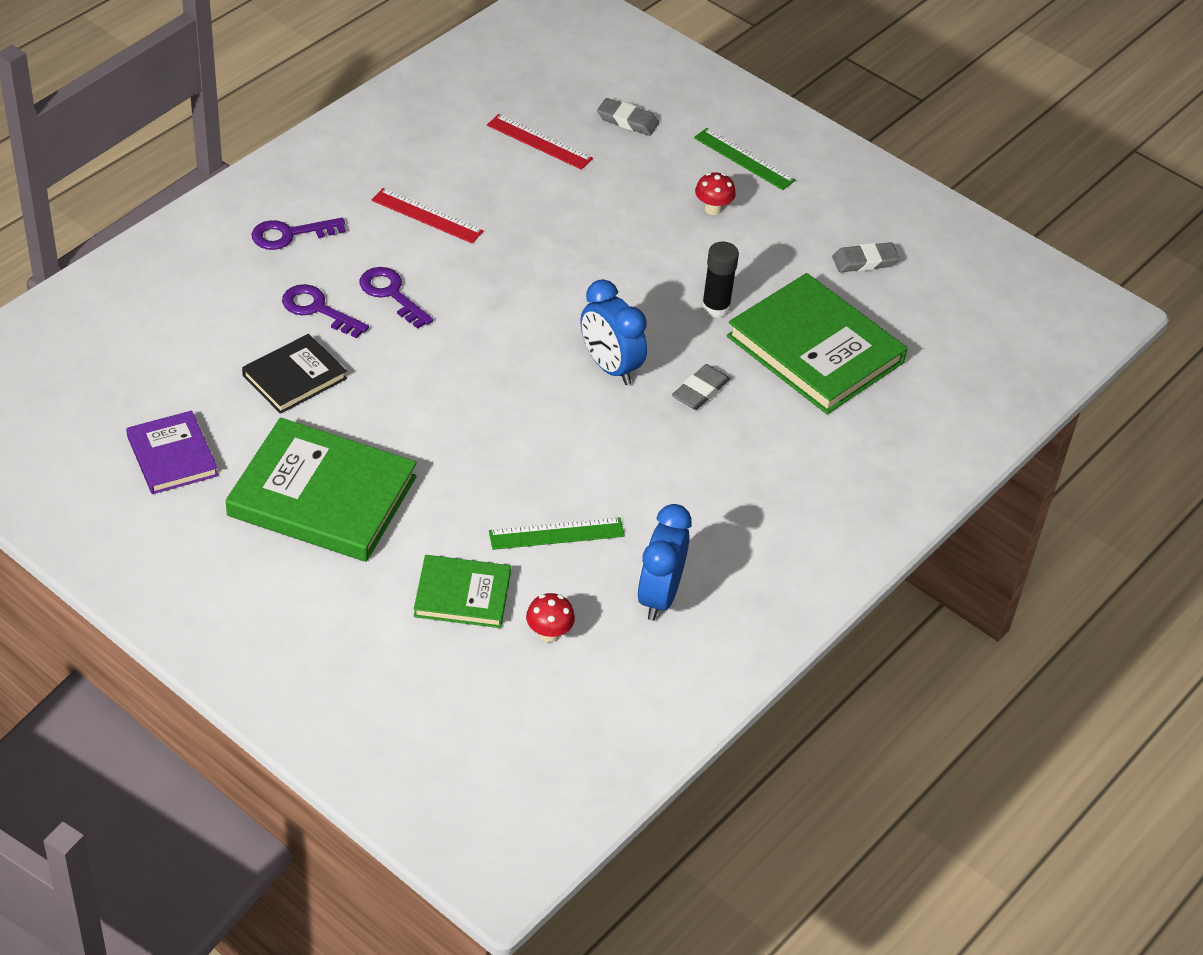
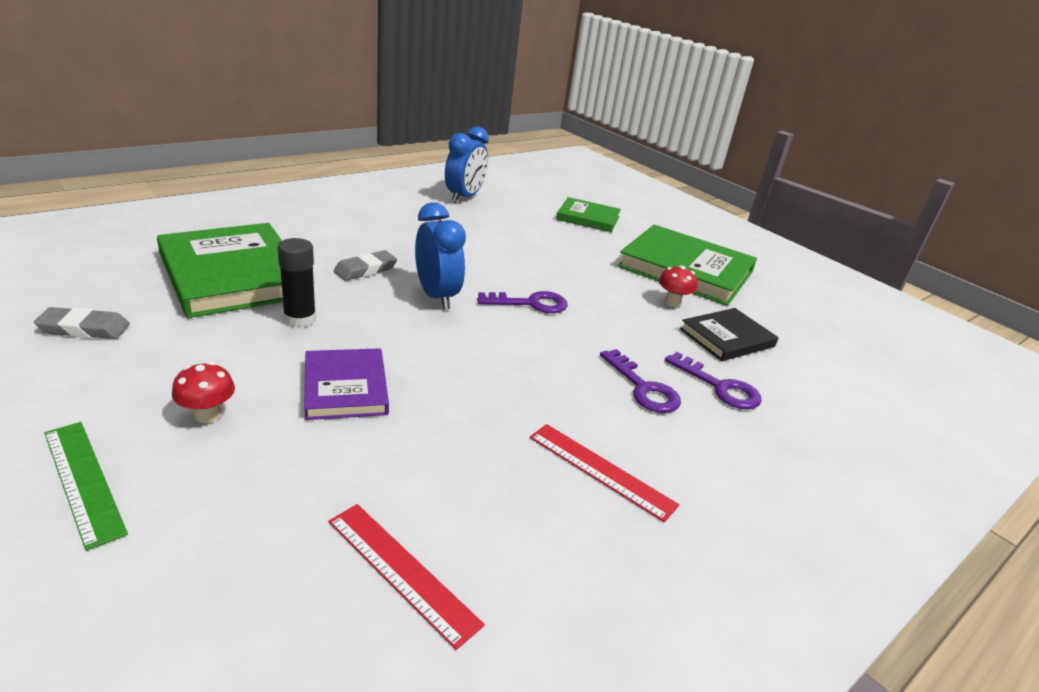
camera: 170 degrees left, 15 degrees down
purple book [126,411,218,494] -> purple book moved to [304,348,389,420]
purple key [252,218,346,250] -> purple key moved to [477,291,568,313]
green ruler [489,517,625,550] -> none
red mushroom [526,593,575,642] -> red mushroom moved to [659,266,697,307]
grey eraser [597,98,659,136] -> none

